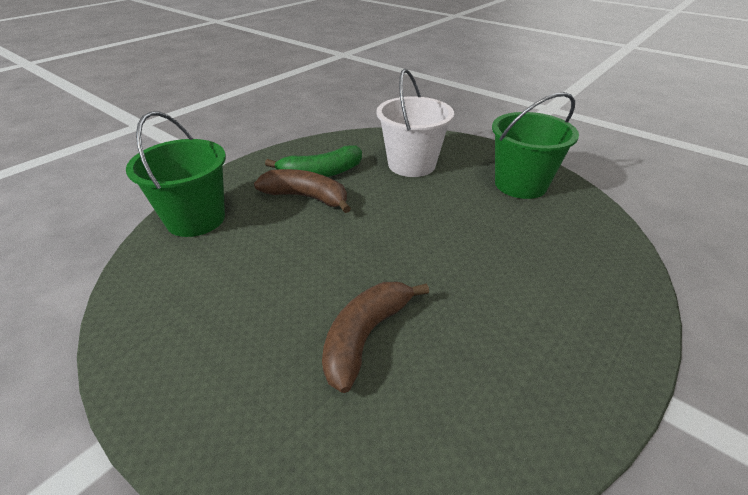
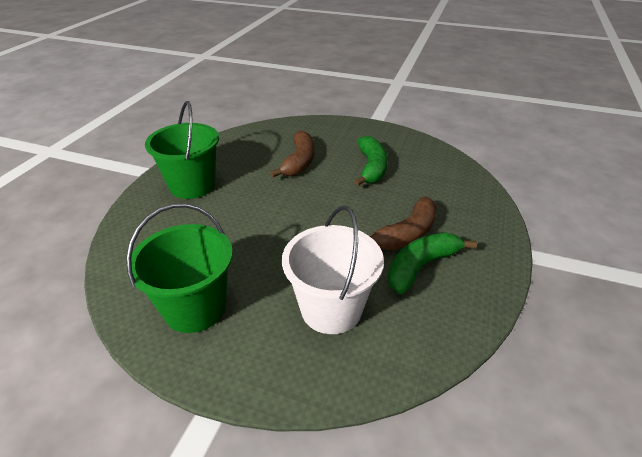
camera: 160 degrees right, 0 degrees up
green bucket [126,112,226,237] -> green bucket moved to [145,101,219,199]
brown banana [254,169,351,213] -> brown banana turned 45 degrees counterclockwise [370,197,437,250]
none -> green banana [354,136,388,186]

